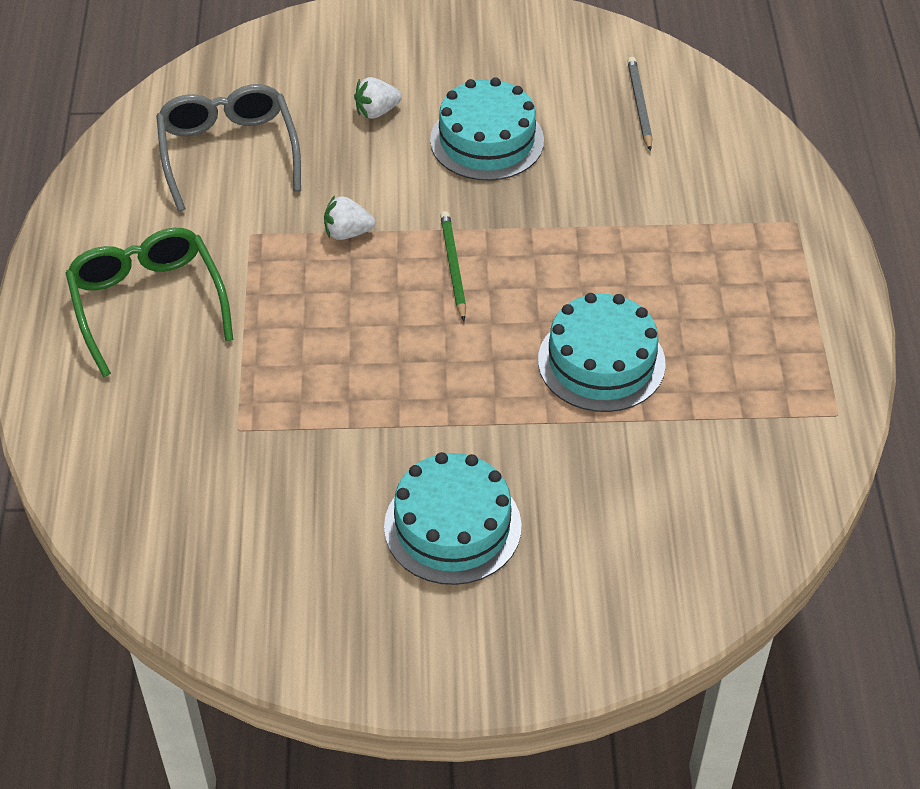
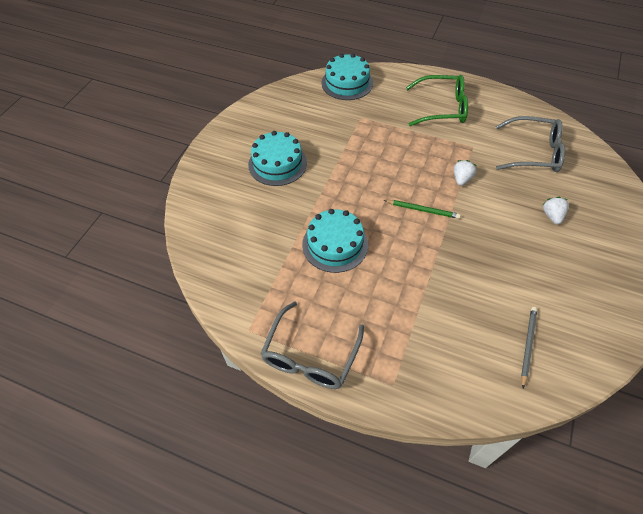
camera: 115 degrees right, 5 degrees up
turquoise cake [430,77,544,181] -> turquoise cake moved to [321,53,373,100]
grey pencil [627,57,652,151] -> grey pencil turned 90 degrees counterclockwise [521,307,537,388]
none -> grey glasses [260,301,364,389]

